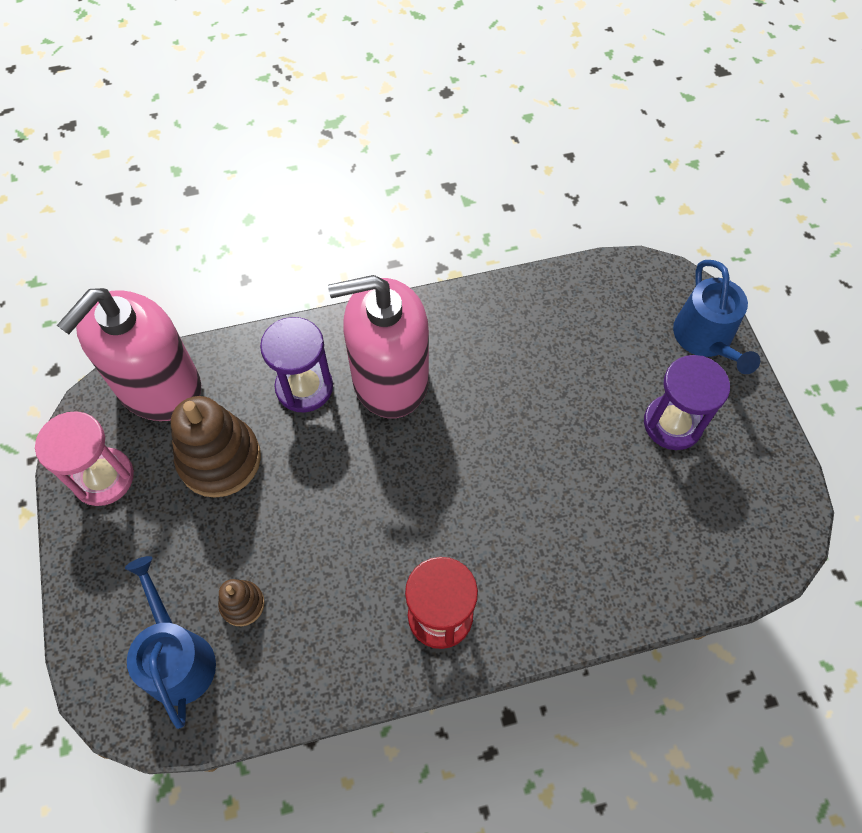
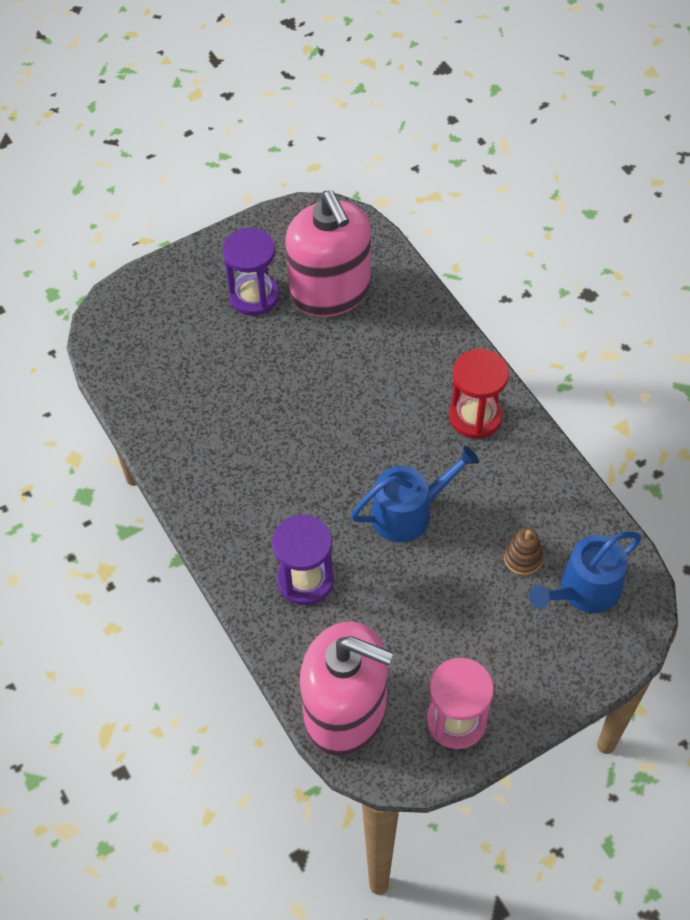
camera: 105 degrees left, 5 degrees down
brown stacking toy [171,396,261,498] -> none
pink soap dispenser [328,275,429,418] -> pink soap dispenser moved to [286,190,371,317]
blue watering can [673,260,760,374] -> blue watering can moved to [351,446,479,542]

